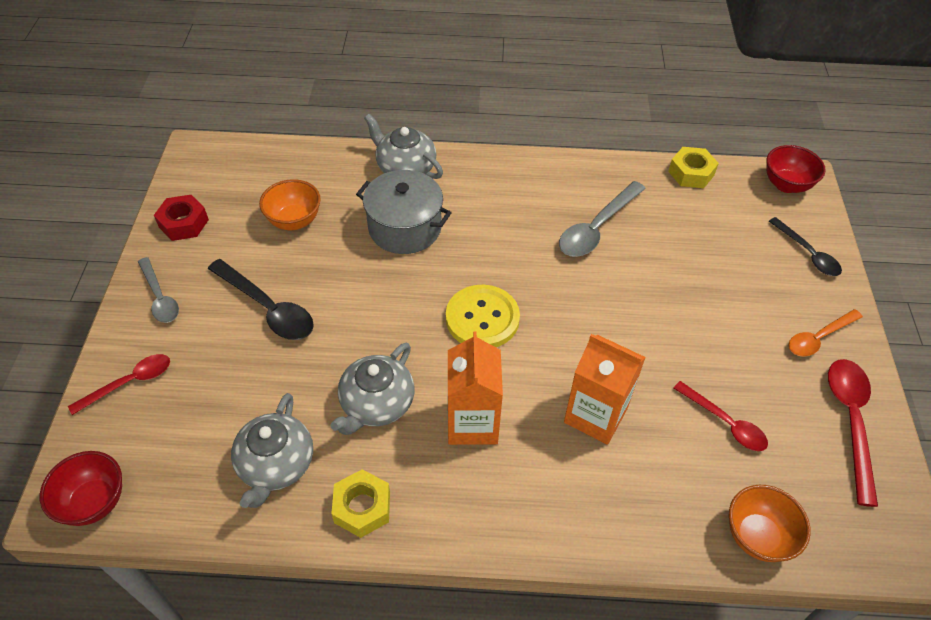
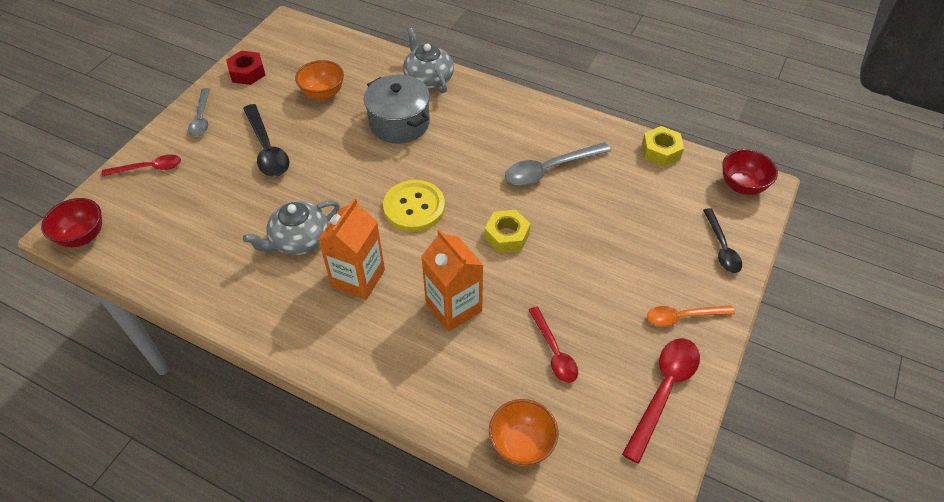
camera: 25 degrees right, 0 degrees up
grey teapot [231,393,313,508] -> none
yellow nut [331,469,390,538] -> yellow nut moved to [485,210,530,253]

